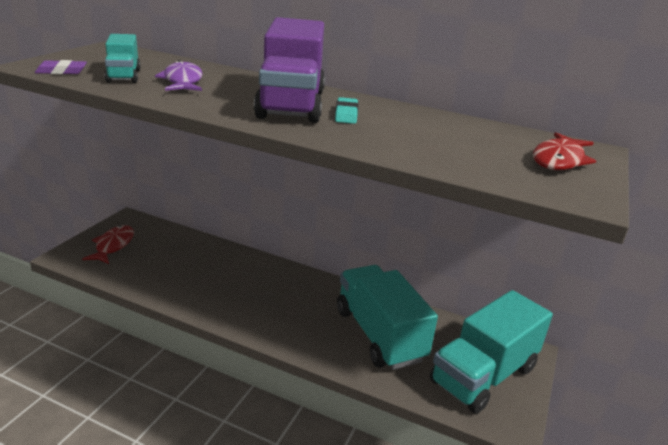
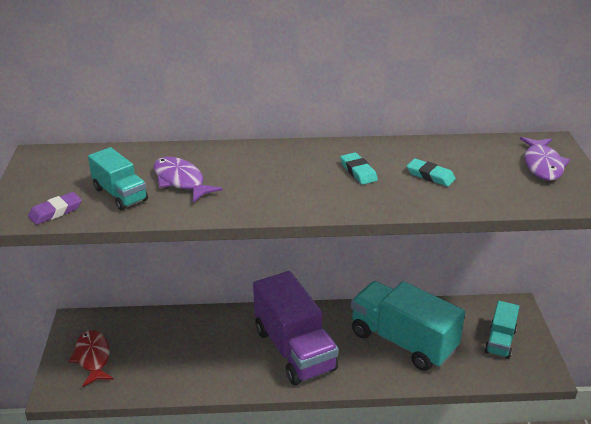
camera: 25 degrees left, 5 degrees up
purple truck [254,17,325,123] -> purple truck moved to [253,271,339,385]
turquoise truck [430,290,553,414] -> turquoise truck [484,301,520,359], size x0.52
red fish [533,132,596,170] -> purple fish [520,137,570,181]
none -> turquoise eraser [407,159,456,187]

